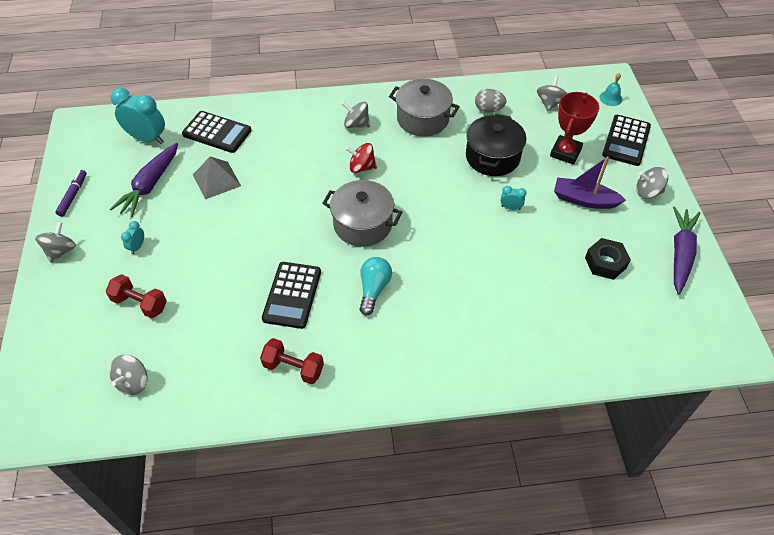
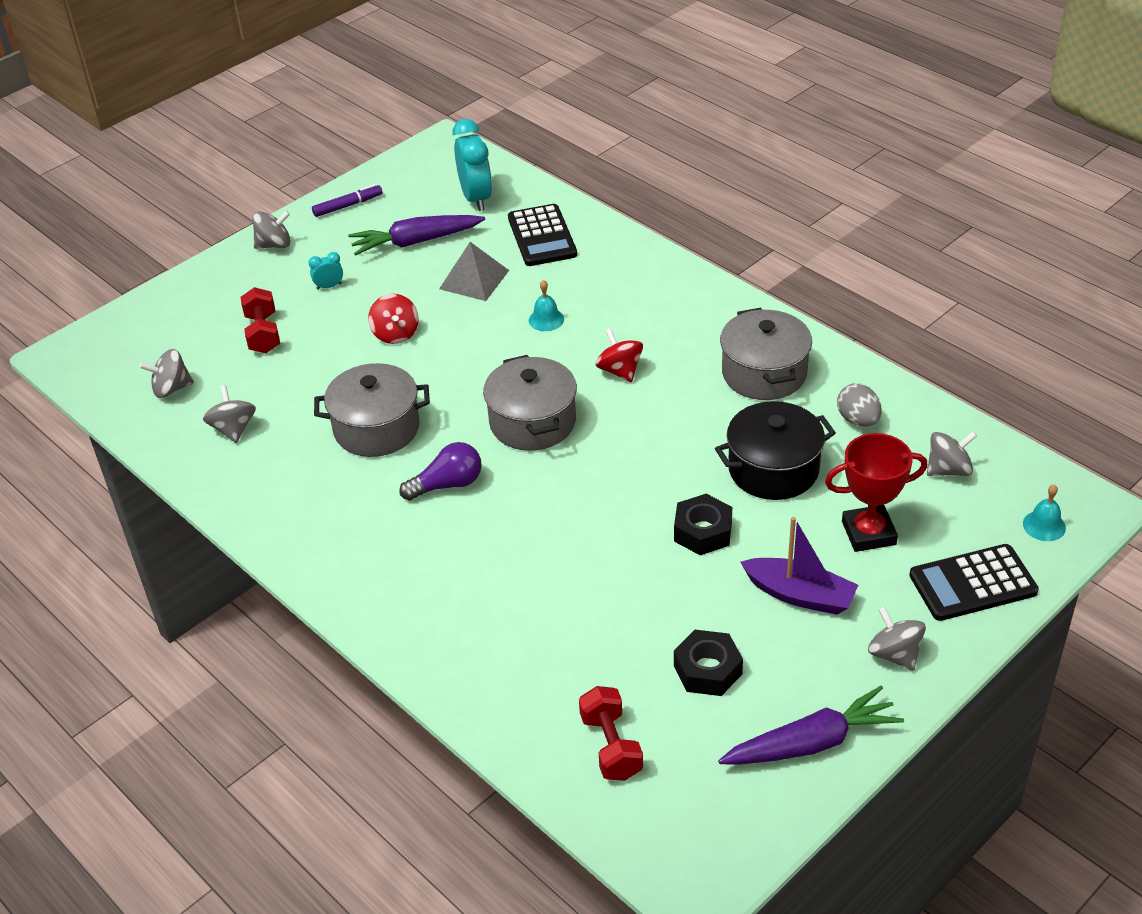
camera: 55 degrees right, 10 degrees down
red dumbbell [260,338,324,384] -> red dumbbell moved to [579,686,643,781]
black calculator [262,262,321,329] -> grey pot [314,363,430,457]
grey spinning top [342,102,370,128] -> grey spinning top moved to [203,385,256,443]
turquoise light bulb [359,257,392,315] -> purple light bulb [399,442,482,501]
turquoise clock [501,186,526,210] -> black nut [674,494,732,555]
purple boat [554,156,626,209] -> purple boat turned 135 degrees clockwise [740,517,858,615]
none -> red spinning top [368,294,419,344]
none -> turquoise bell [529,280,564,331]

